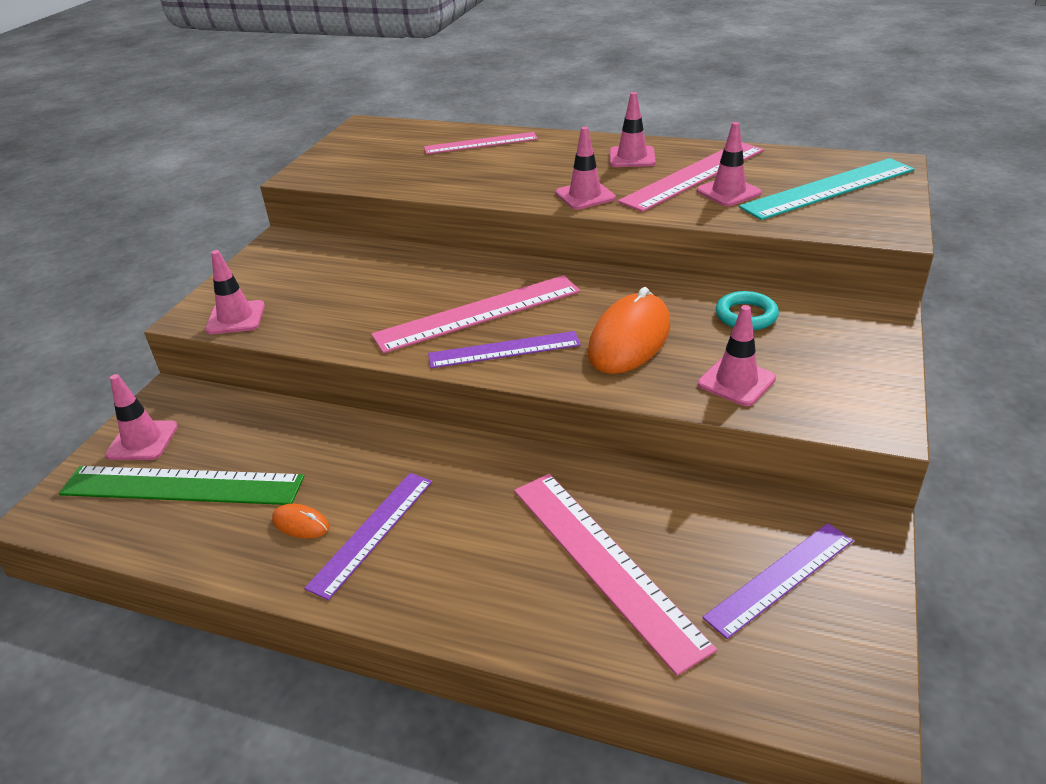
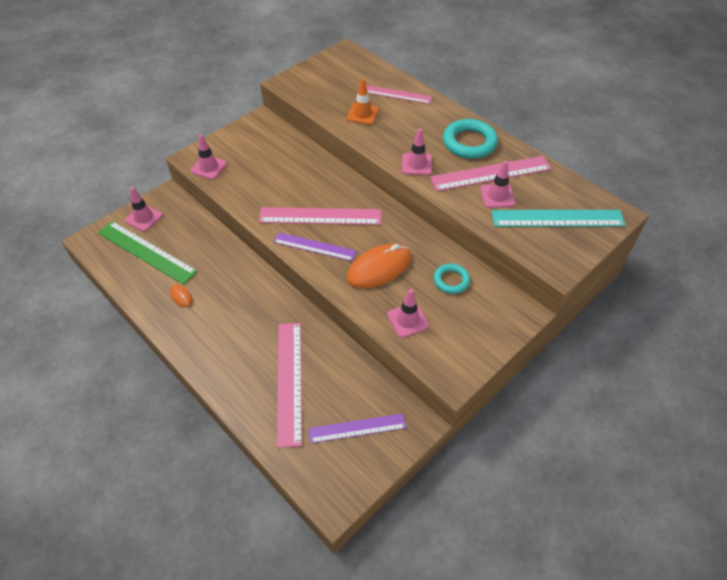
camera: 25 degrees right, 15 degrees up
purple ruler [304,473,432,600] -> none
pink traffic cone [610,92,656,167] -> turquoise ring [443,119,498,159]
none -> orange traffic cone [347,78,379,125]

